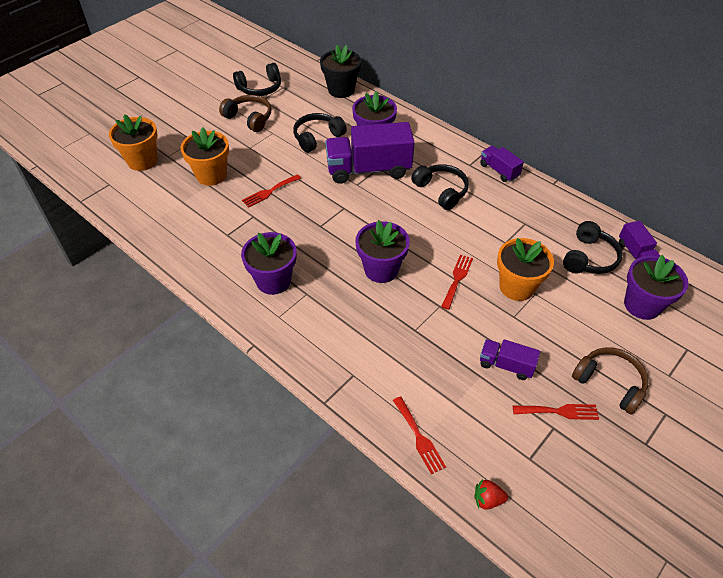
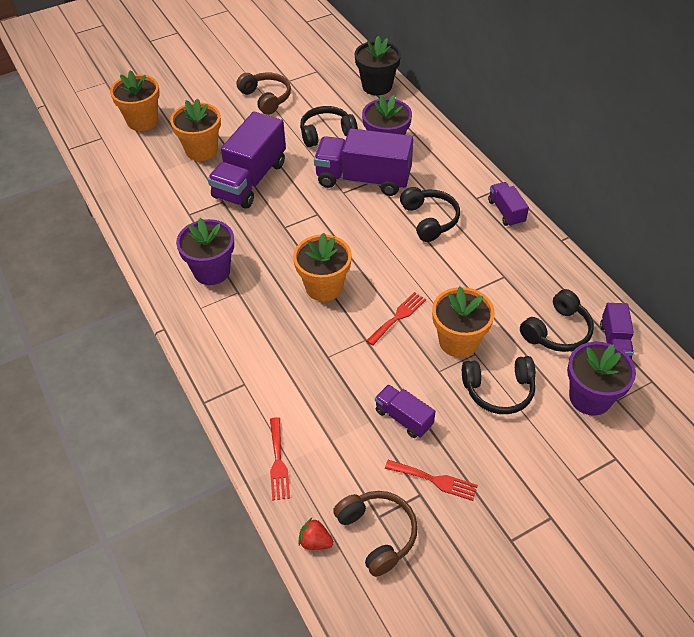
camera: 20 degrees right, 0 degrees up
black headphones [233,63,281,96] -> black headphones moved to [462,356,536,414]
red fork [242,174,301,208] -> purple truck [208,111,286,209]
purple flower pot [355,220,410,283] -> orange flower pot [293,233,352,301]
brown headphones [572,347,649,415] -> brown headphones moved to [333,491,418,577]

